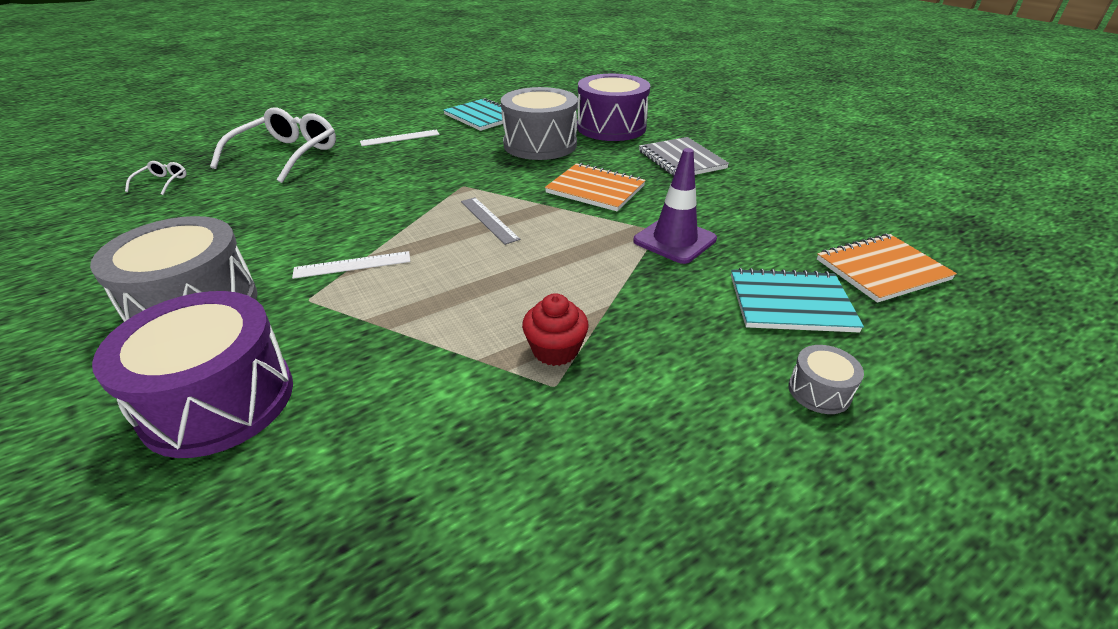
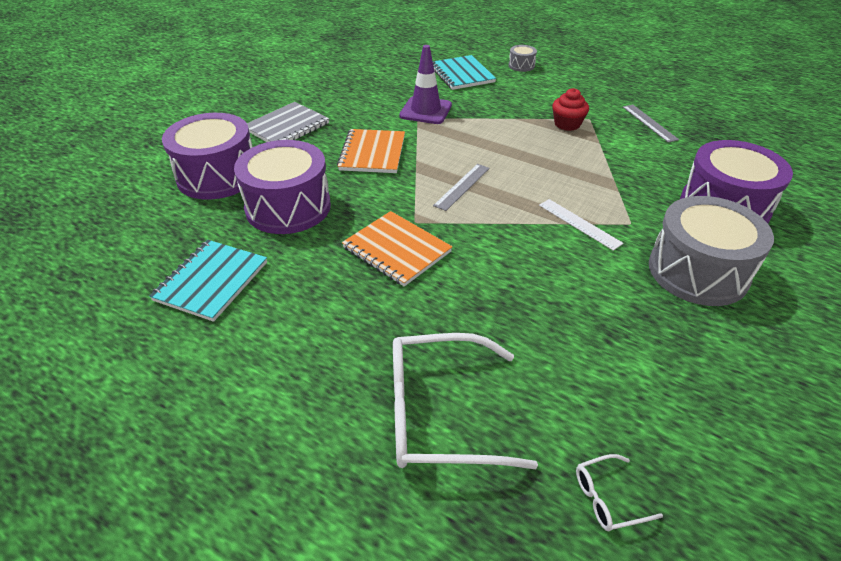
camera: 115 degrees left, 5 degrees up
white ruler [360,130,440,146] -> none
grey drum [501,87,578,160] -> purple drum [234,140,331,234]
orange notebook [817,234,957,303] -> orange notebook moved to [342,211,453,287]
none -> grey ruler [623,105,679,143]

